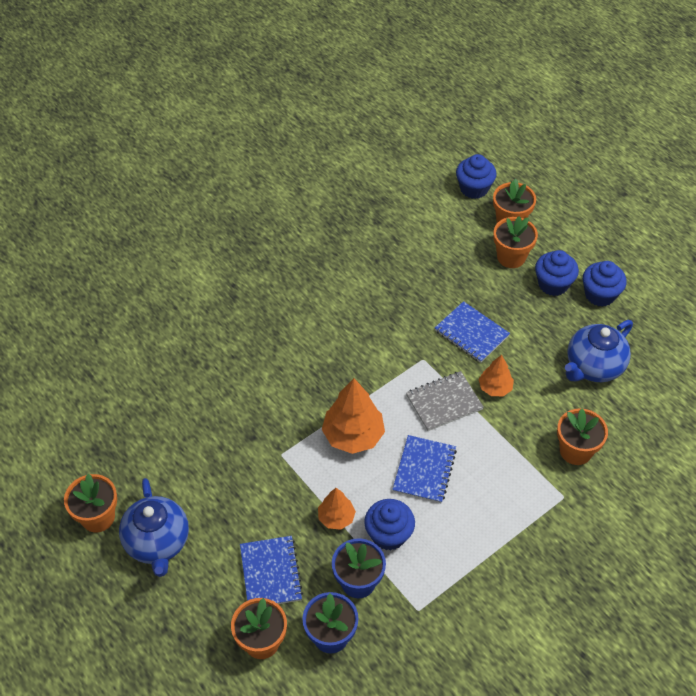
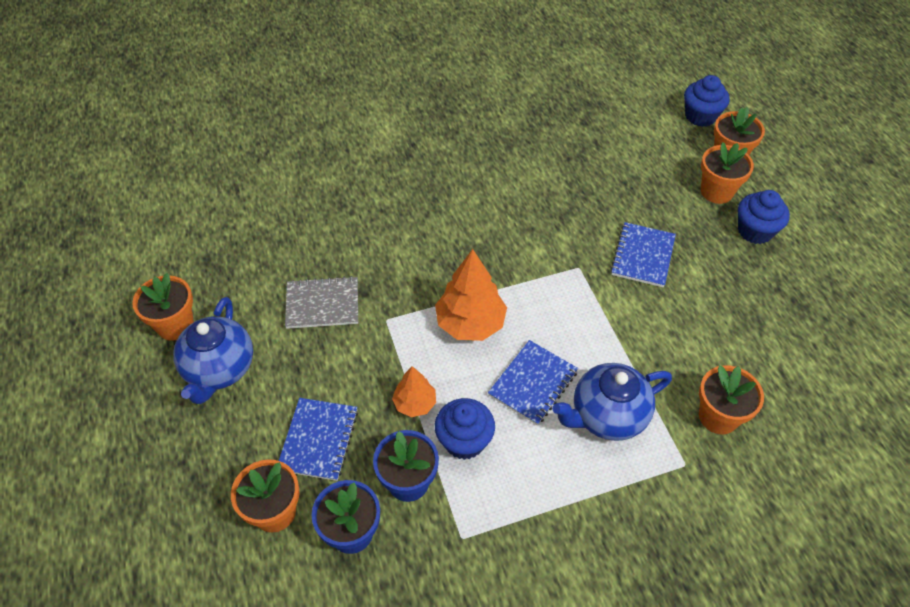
camera: 20 degrees right, 0 degrees up
grey notebook [406,371,484,431] -> grey notebook moved to [285,276,358,329]
blue notebook [435,301,510,363] -> blue notebook turned 45 degrees clockwise [610,222,676,287]
orange tree [479,355,514,396] -> none
blue teapot [565,320,633,382] -> blue teapot moved to [552,363,672,441]
blue cupcake [583,261,627,307] -> none

